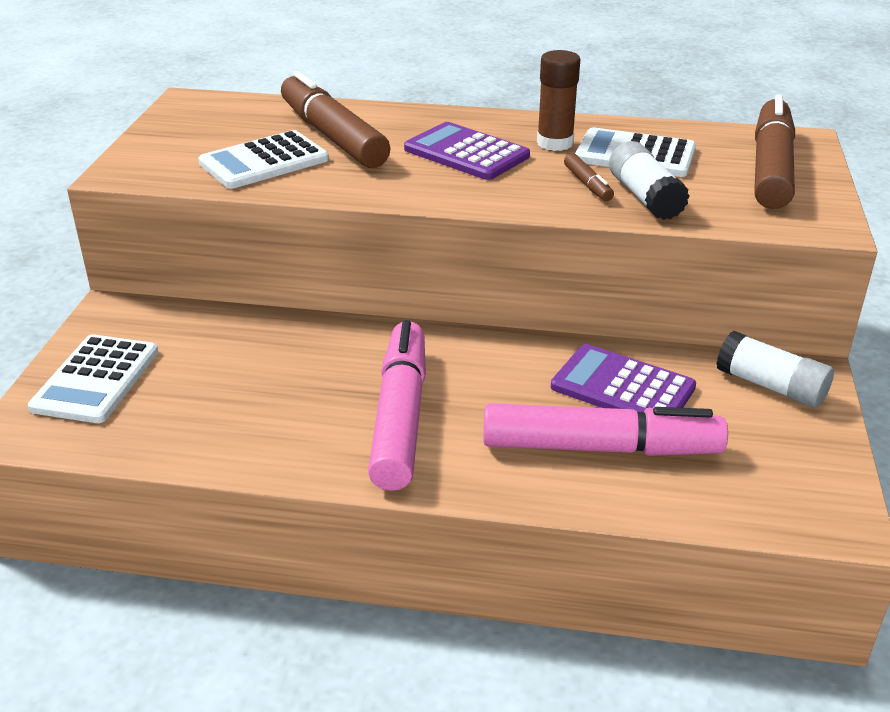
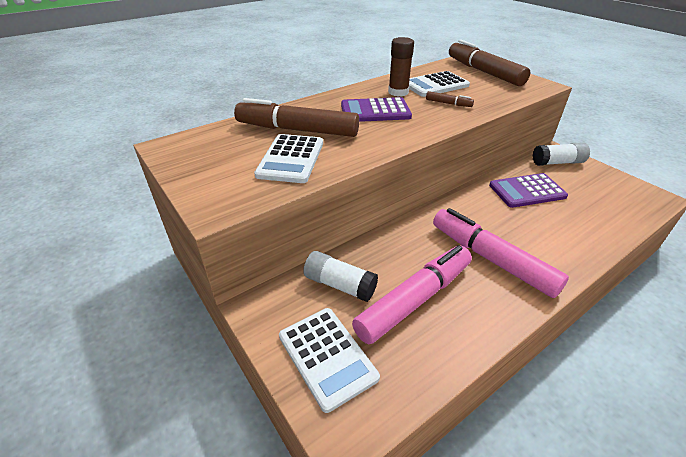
camera: 45 degrees left, 5 degrees up
pink marker [483,403,728,456] -> pink marker moved to [352,245,472,344]
white glue stick [609,141,689,220] -> white glue stick moved to [303,251,378,302]

